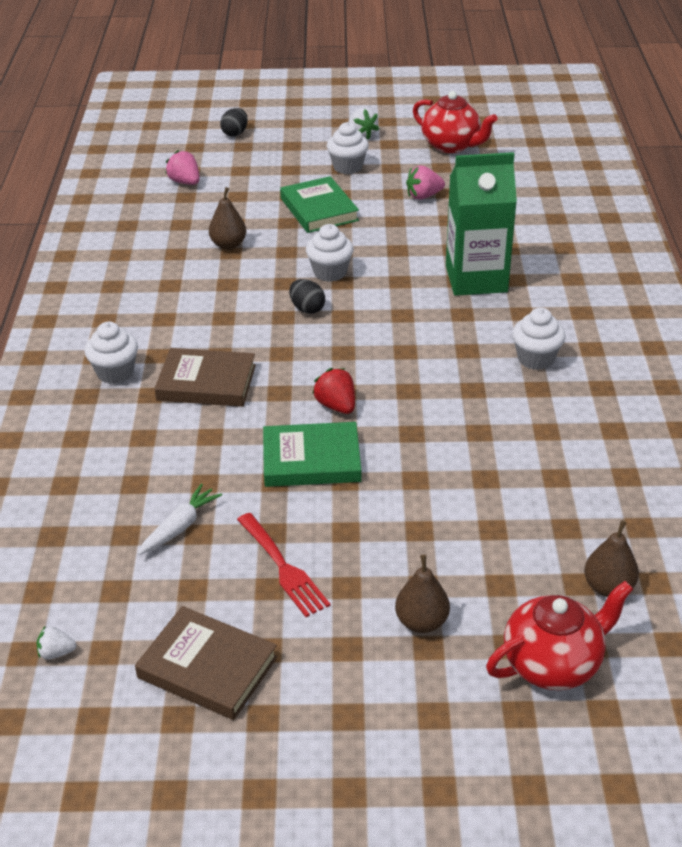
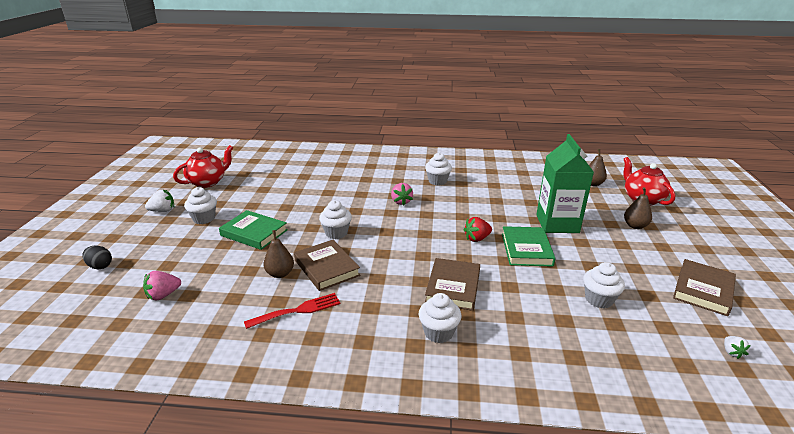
camera: 85 degrees left, 10 degrees down
white carrot [138,484,222,555] -> white cupcake [583,262,625,309]
red fork [237,513,330,617] -> red fork moved to [244,293,341,329]
green book [280,176,359,233] -> green book turned 45 degrees clockwise [219,210,288,250]
black egg [289,279,325,314] -> none
pink strawberry [406,166,445,200] -> pink strawberry moved to [391,183,413,206]
green carton [446,152,517,296] -> green carton moved to [536,134,594,233]
none -> brown book [294,240,360,291]

